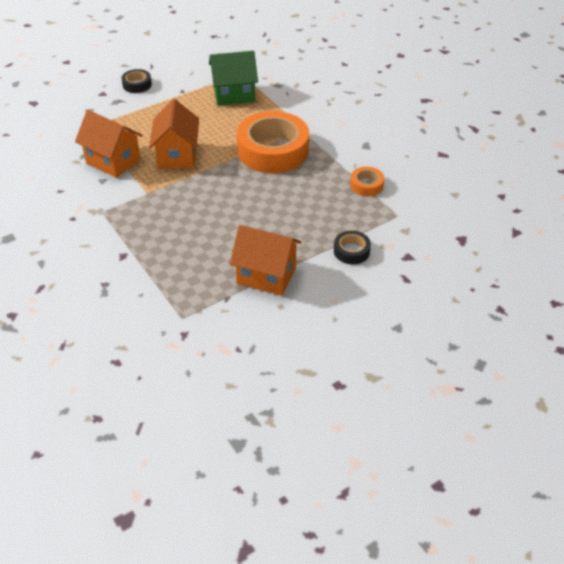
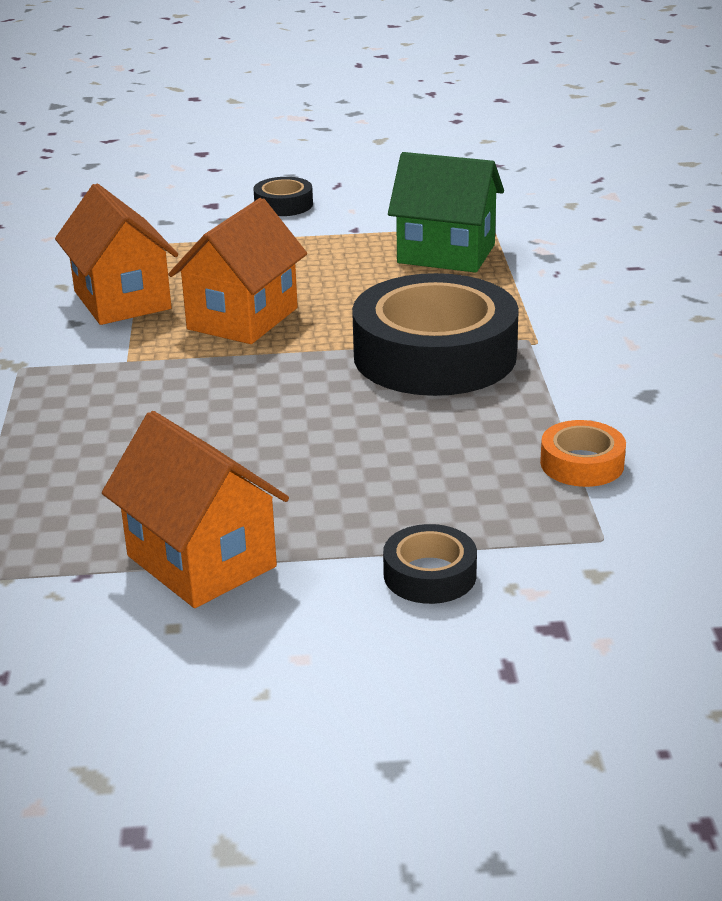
camera: 30 degrees right, 15 degrees down
orange tape [237,111,309,173] -> black tape [352,273,519,396]

